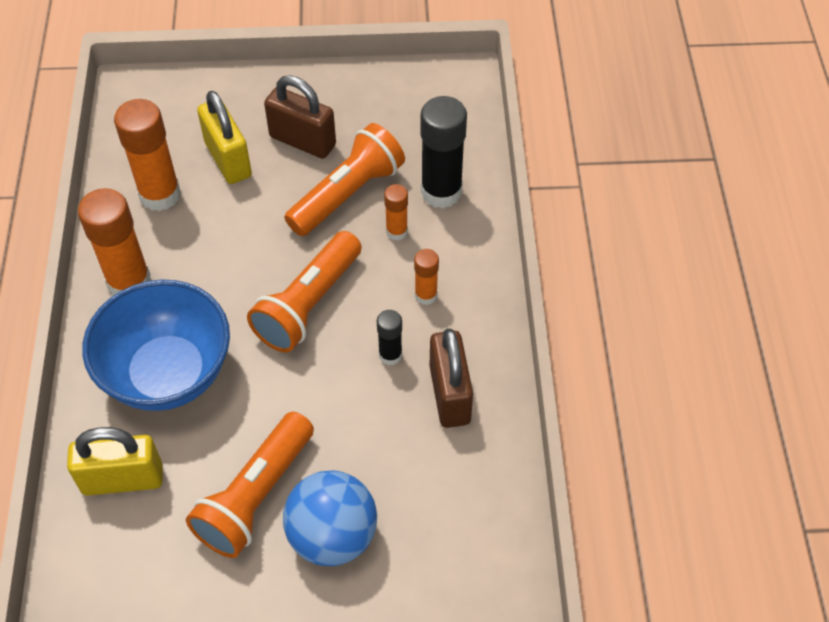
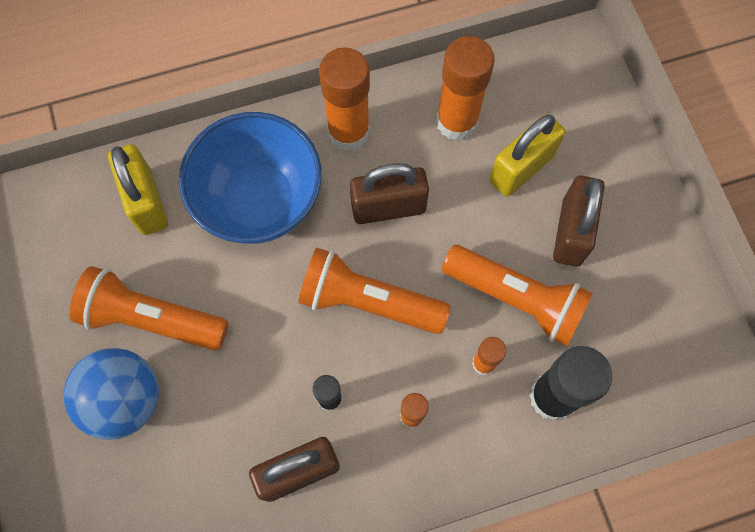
camera: 75 degrees right, 15 degrees up
none -> brown padlock [350,163,429,224]

